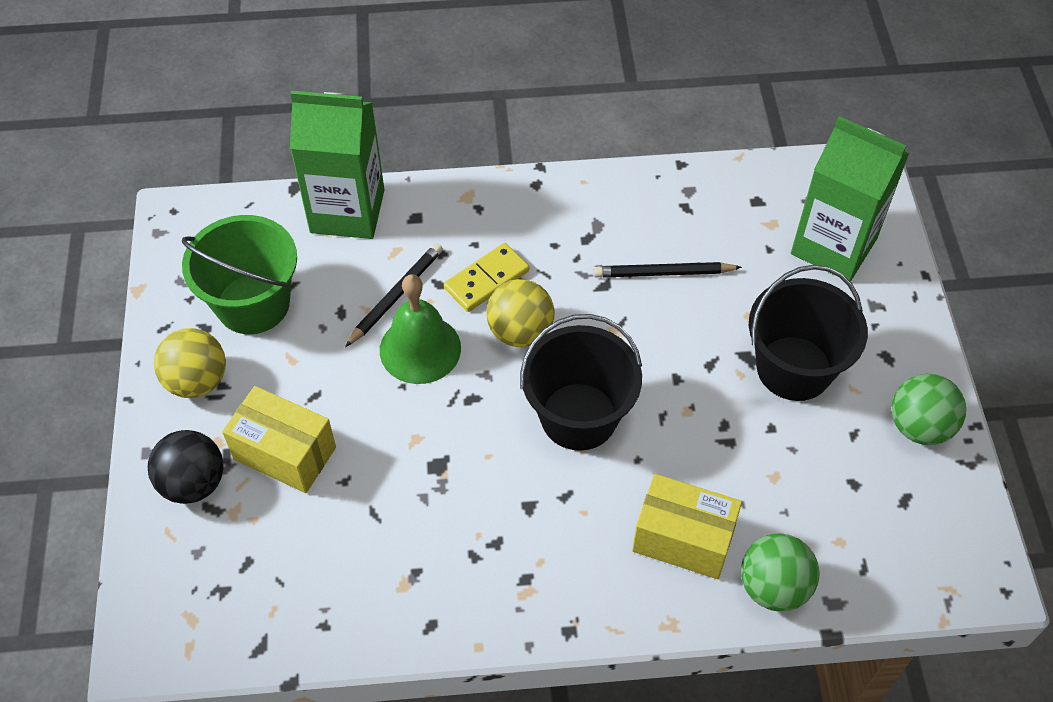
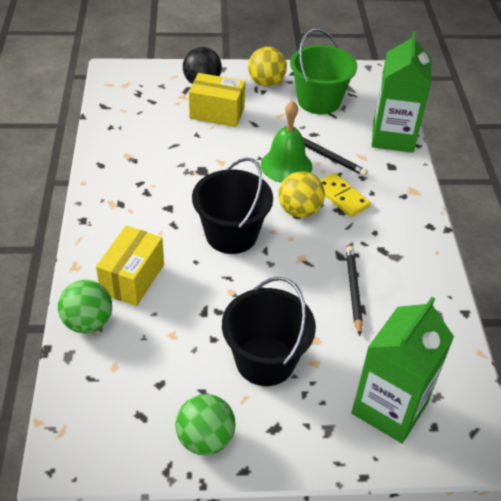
camera: 90 degrees right, 10 degrees down
yellow box [222,386,336,493] -> yellow box turned 75 degrees clockwise [189,73,245,127]

